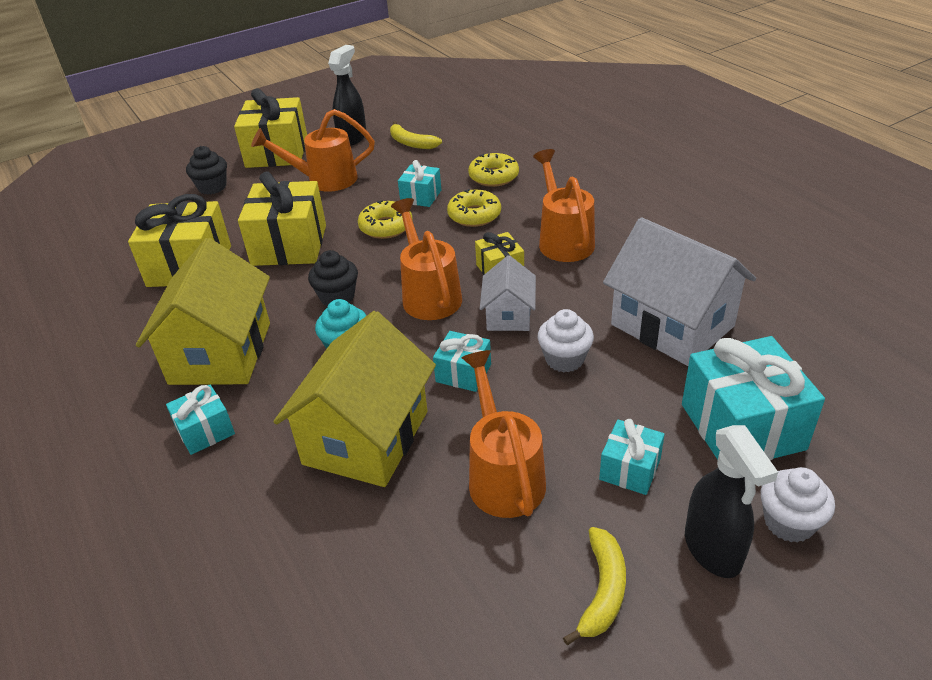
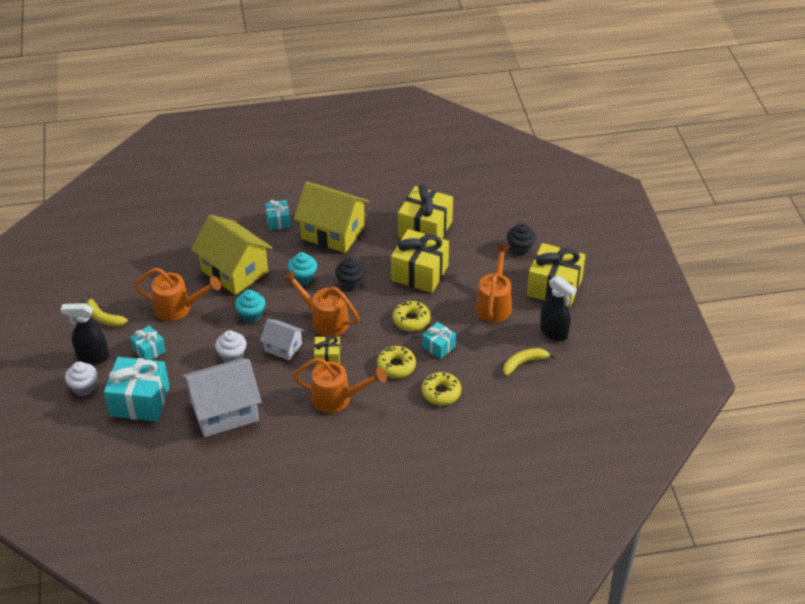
camera: 110 degrees right, 5 degrees up
orange watering can [391,198,462,320] -> orange watering can turned 150 degrees counterclockwise [282,270,360,337]
turquoise gift [433,331,491,392] -> turquoise cupcake [235,290,265,323]

